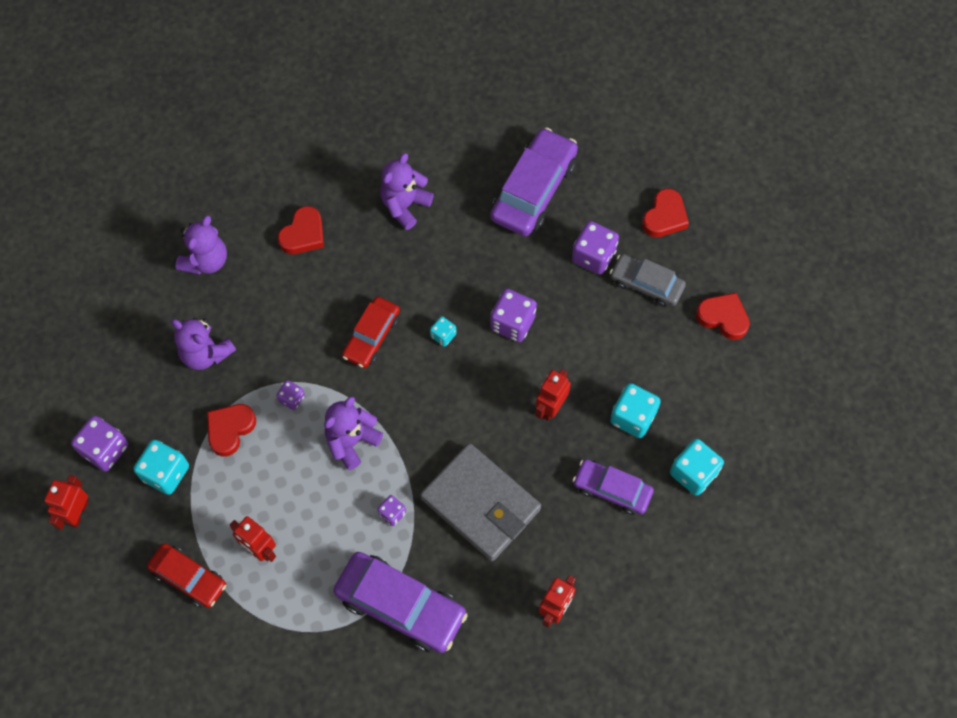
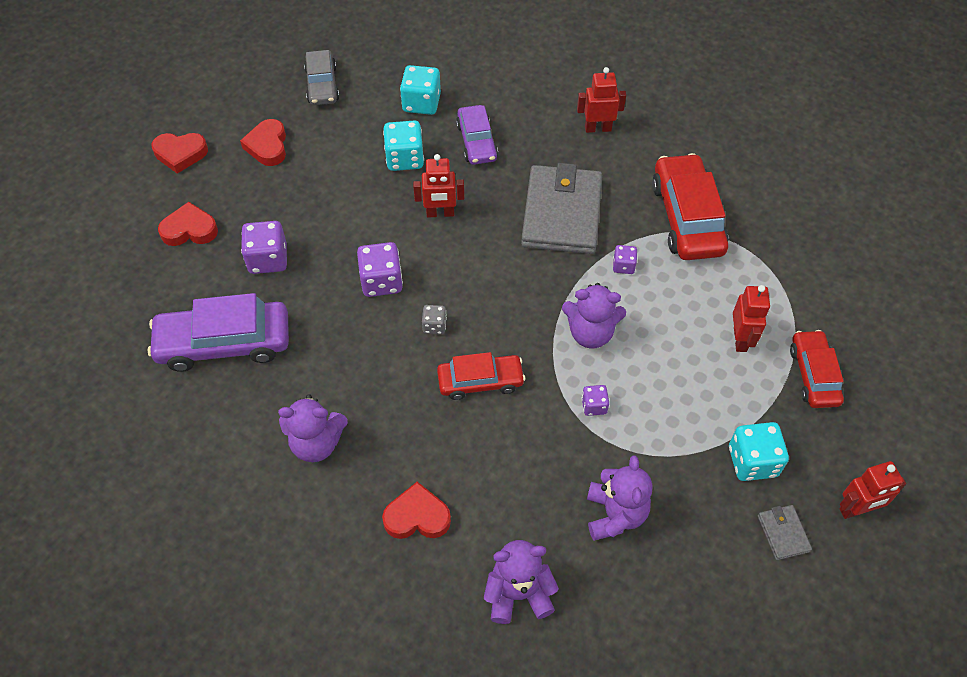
camera: 125 degrees left, 10 degrees down
purple dice [71,416,128,471] -> grey wallet [758,505,812,560]
red heart [207,404,256,457] -> red heart moved to [151,133,208,173]
purple car [333,552,468,653] -> red car [652,153,728,260]
turquoise dice [430,316,457,347] -> grey dice [422,305,447,334]
grey car [610,254,686,307] -> grey car moved to [304,50,339,105]

